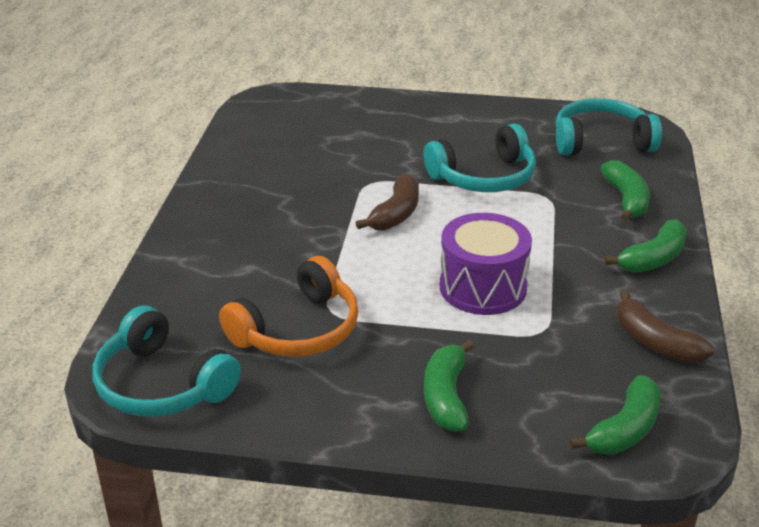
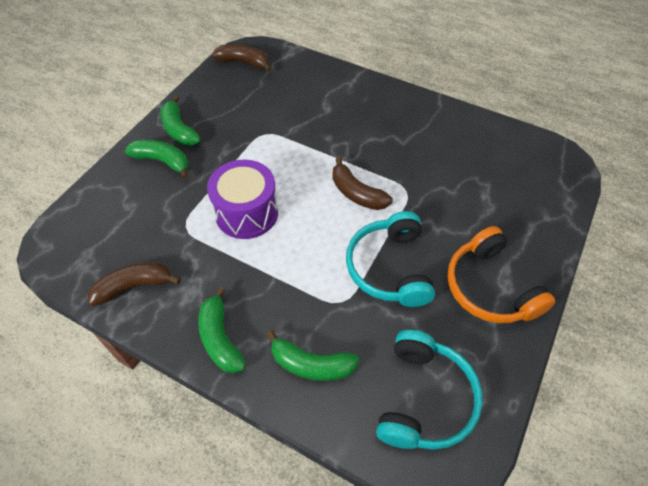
camera: 110 degrees right, 20 degrees up
turquoise headphones [93,305,241,417] -> brown banana [212,44,272,72]
orange headphones [219,256,359,357] -> orange headphones moved to [447,226,556,323]
green banana [569,375,661,455] -> green banana moved to [161,96,201,146]

